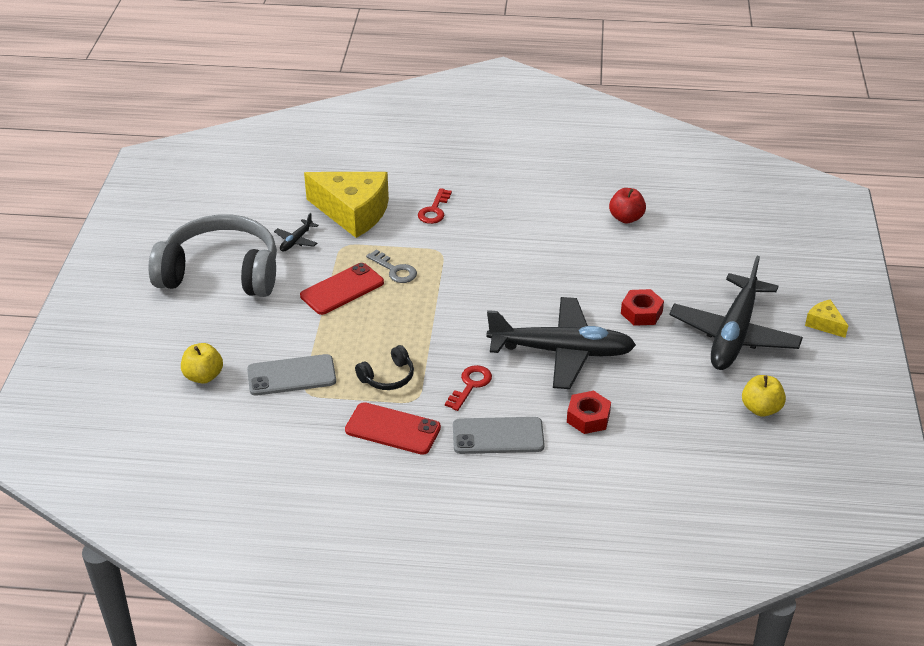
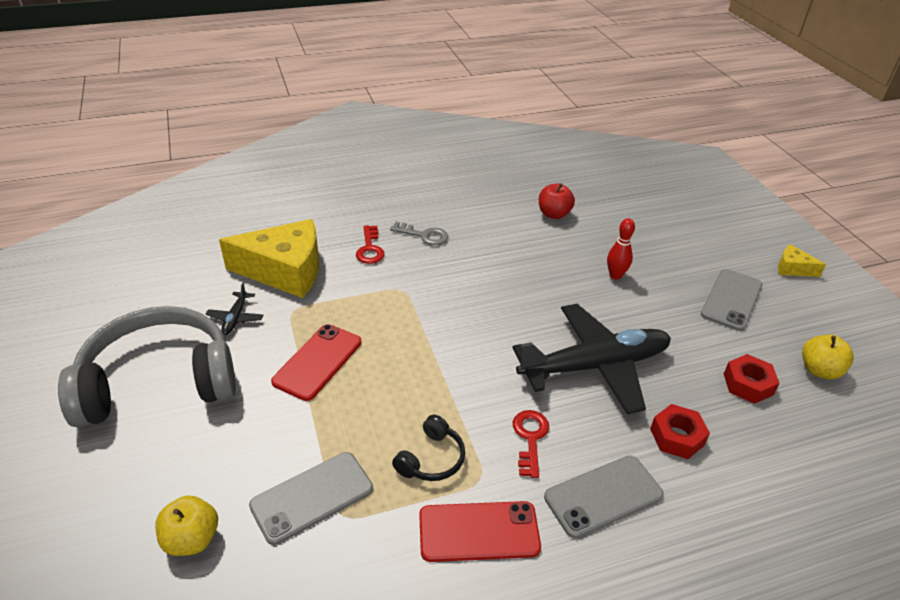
camera: 25 degrees left, 0 degrees up
grey key [366,250,417,283] -> grey key moved to [390,222,448,245]
red nut [621,289,664,326] -> red nut moved to [724,354,779,404]
black plane [669,256,803,370] -> grey phone [701,269,762,331]
none -> red bowling pin [607,218,635,280]

